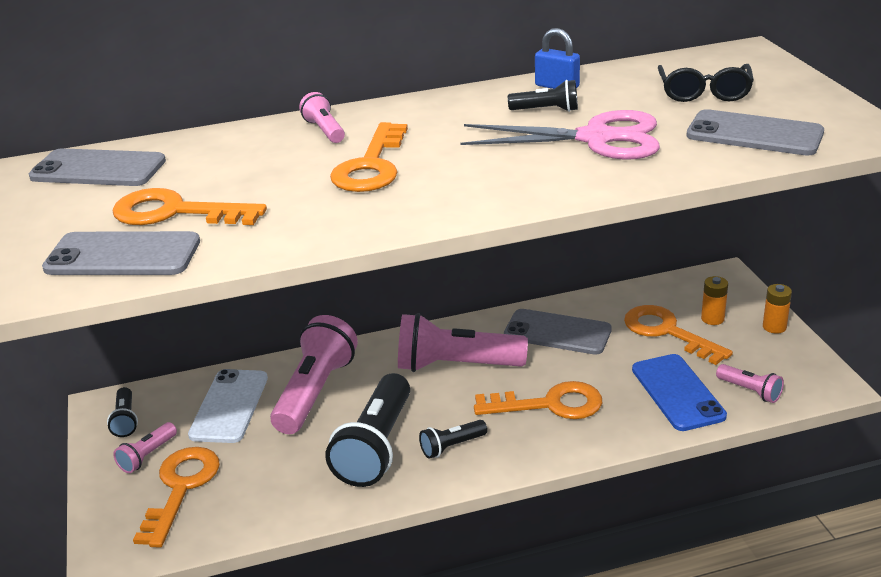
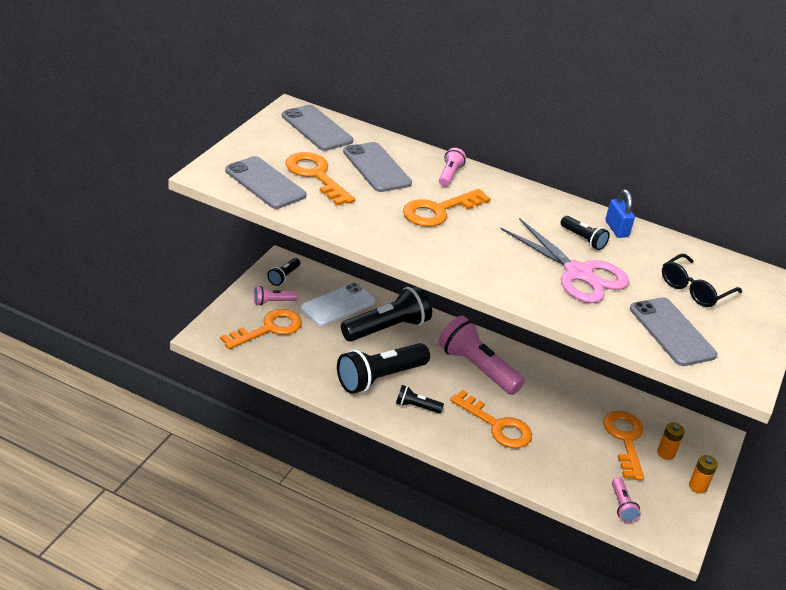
camera: 35 degrees right, 5 degrees up
pink flashlight [270,315,358,434] -> black flashlight [341,286,432,341]
grey phone [504,309,612,355] -> grey phone moved to [343,142,412,192]
blue phone [632,354,727,431] -> none

